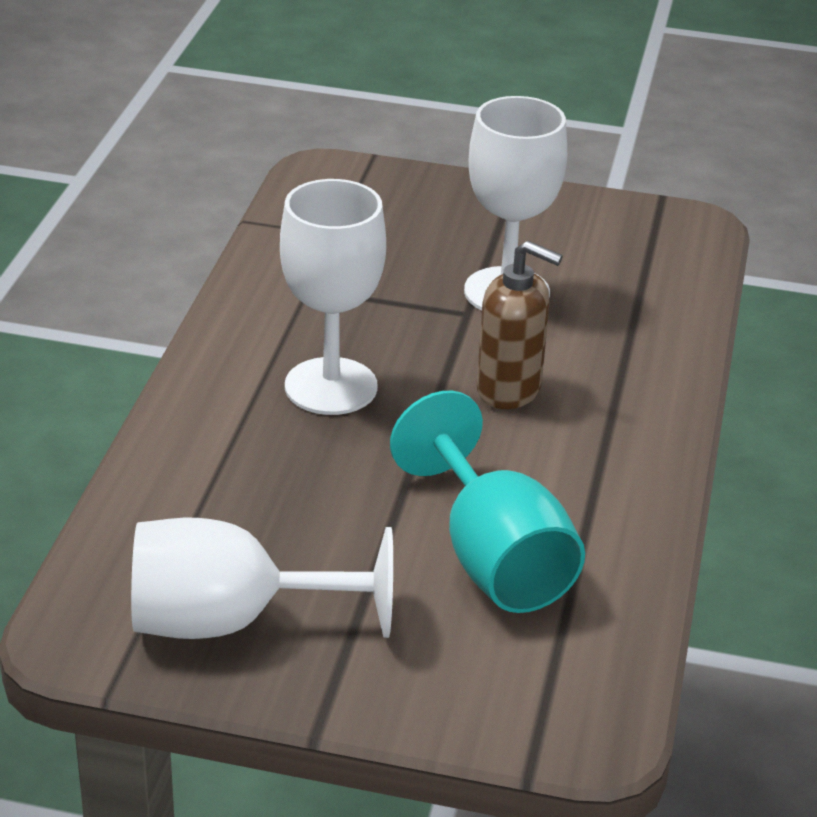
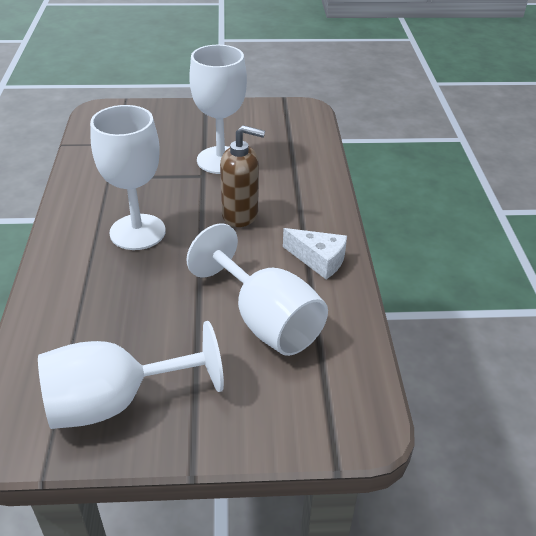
camera: 15 degrees left, 5 degrees up
turquoise goblet [390,391,585,613] -> white goblet [186,224,328,356]
none -> white cheese [283,228,347,279]

